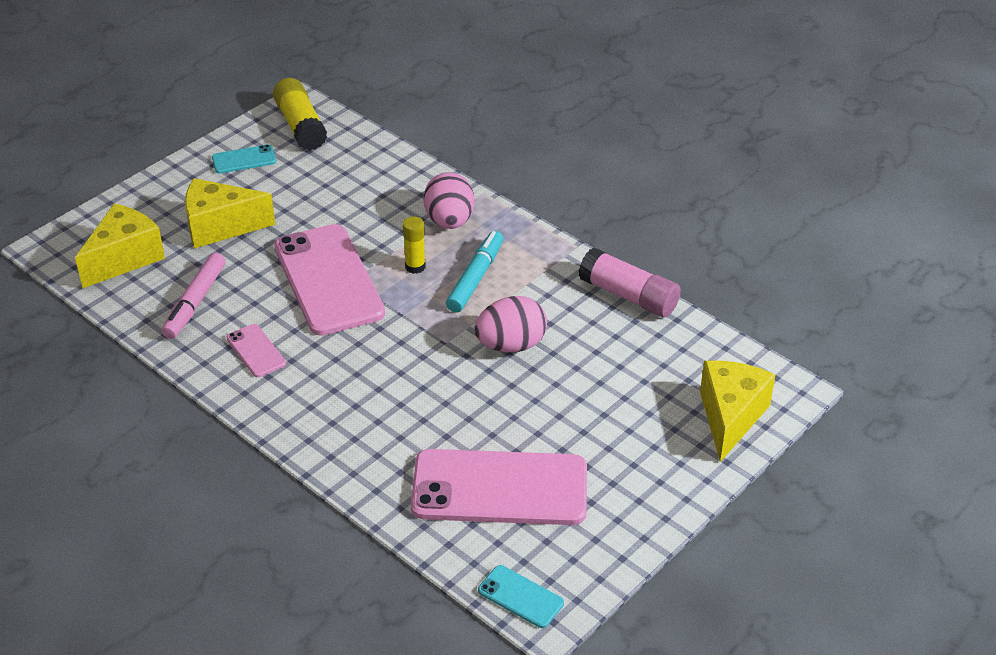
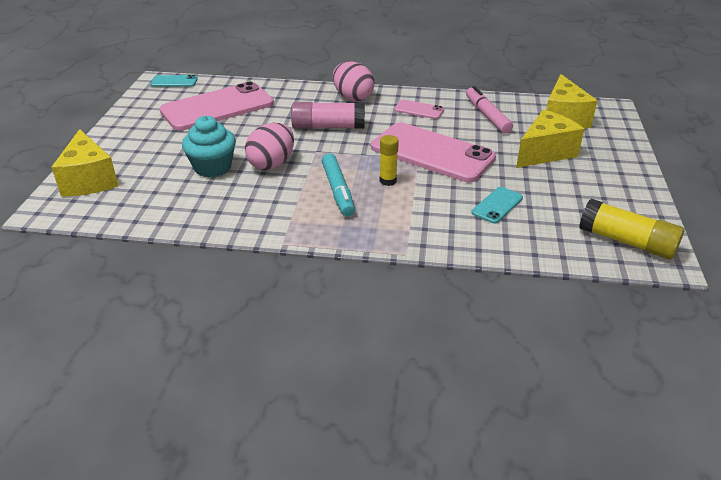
camera: 145 degrees right, 5 degrees down
turquoise phone [212,144,276,174] -> turquoise phone moved to [471,187,523,224]
pink egg [424,172,475,229] -> pink egg moved to [333,61,375,101]
pink glue stick [579,247,681,318] -> pink glue stick moved to [291,102,365,129]
none -> turquoise cupcake [182,116,236,177]

